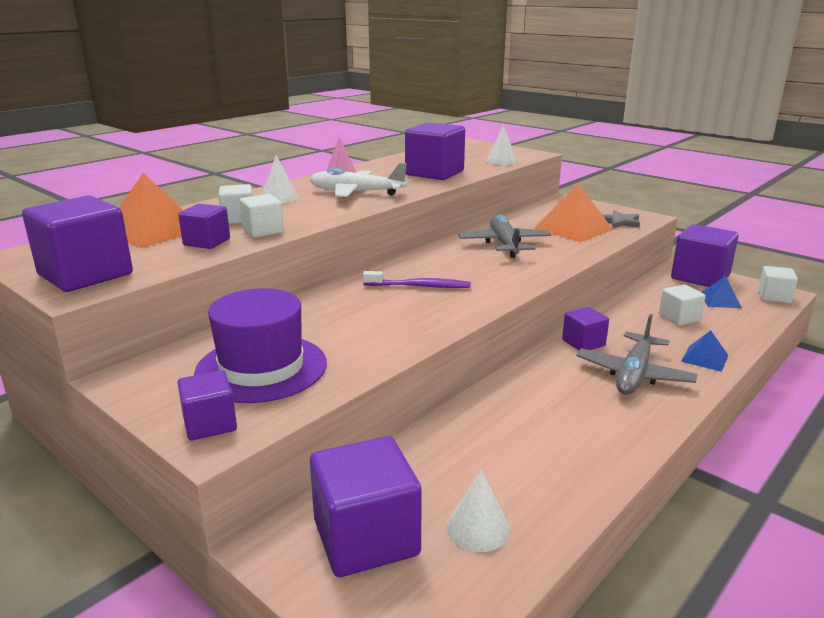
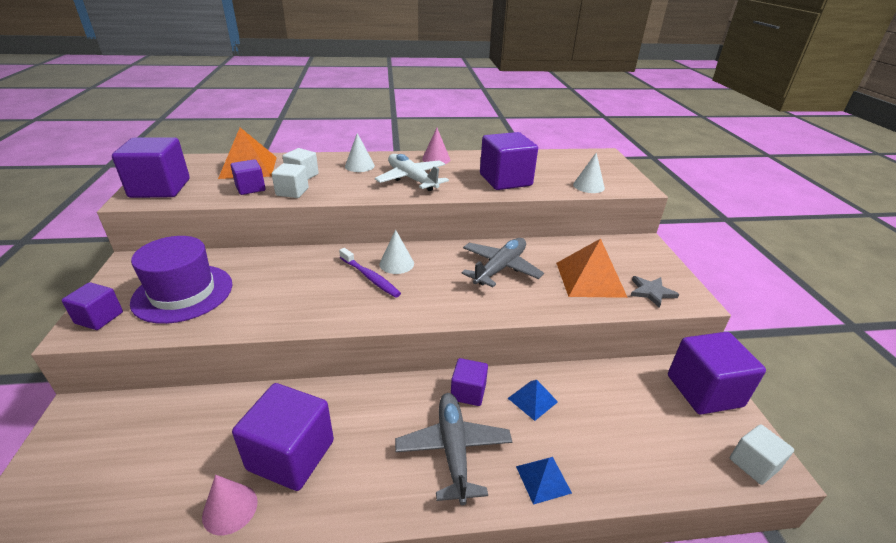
camera: 40 degrees right, 10 degrees up
purple cube [310,436,422,577] -> purple cube moved to [232,383,334,491]
white cone [447,470,510,552] -> white cone moved to [380,230,414,274]
grey plane [577,314,698,395] -> grey plane turned 105 degrees clockwise [395,393,512,505]
white cube [659,285,706,326] -> none
blue pyramid [701,276,742,308] -> blue pyramid moved to [508,380,558,421]
none -> pink cone [202,475,258,535]

